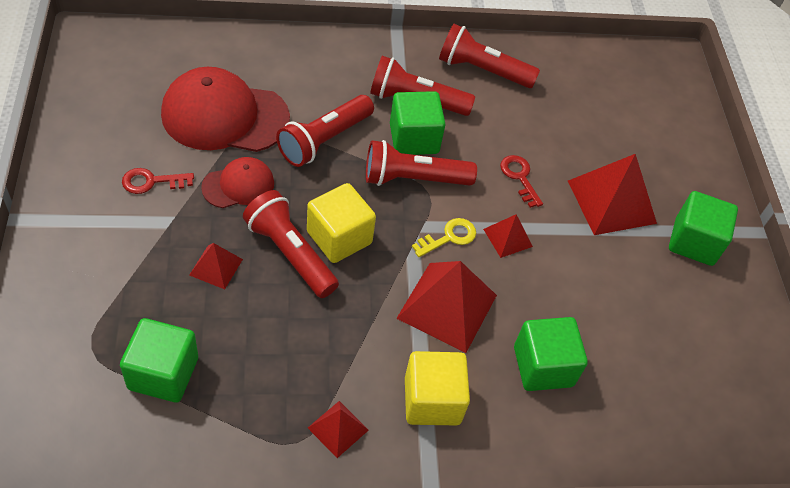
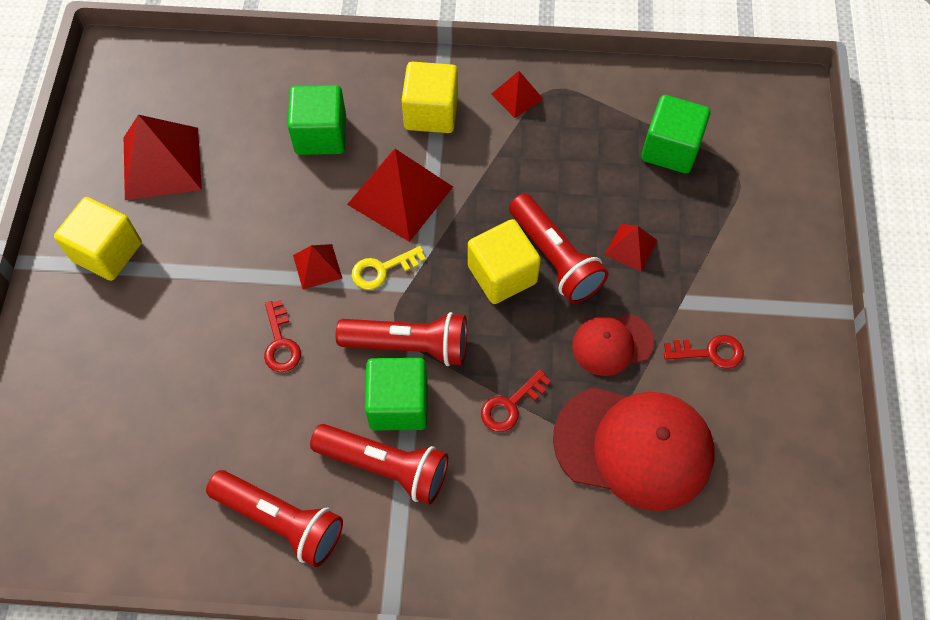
camera: 165 degrees left, 10 degrees up
red flashlight [276,95,374,167] -> red key [481,369,551,432]
red pyramid [568,154,657,235] -> red pyramid moved to [124,115,202,200]
green cube [669,191,738,266] -> yellow cube [54,197,142,281]

